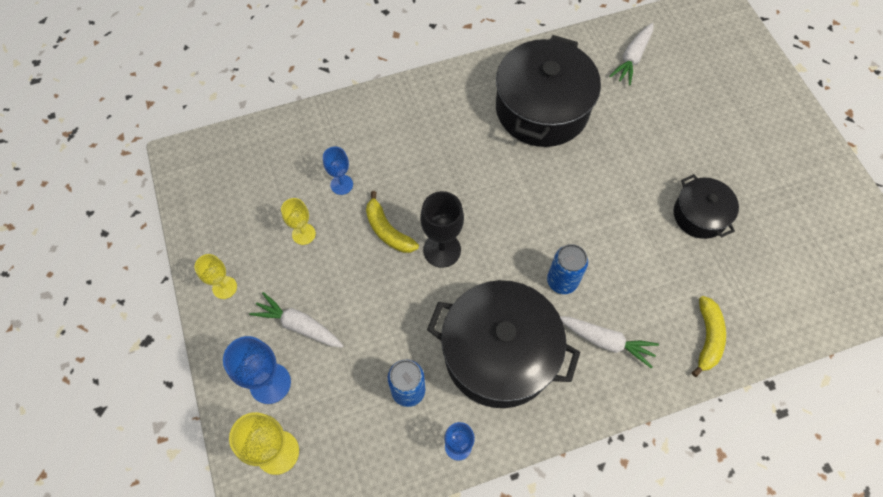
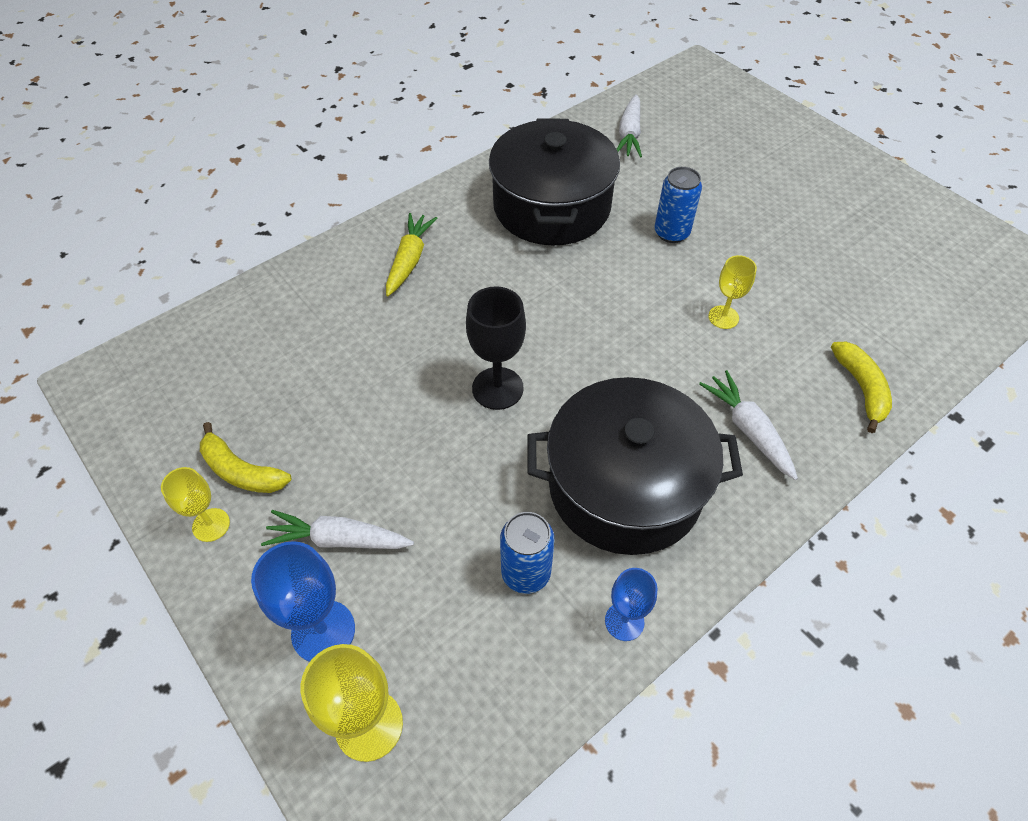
camera: 20 degrees left, 10 degrees down
yellow goblet [281,198,316,245] -> yellow goblet moved to [708,255,757,329]
blue goblet [323,147,353,195] -> none
yellow banana [366,191,419,253] -> yellow banana moved to [200,422,291,493]
blue can [547,244,588,294] -> blue can moved to [654,167,702,243]
white carrot [560,316,659,368] -> white carrot turned 120 degrees counterclockwise [699,370,798,480]
black pot [673,174,739,239] -> none
none -> yellow carrot [386,213,437,296]

